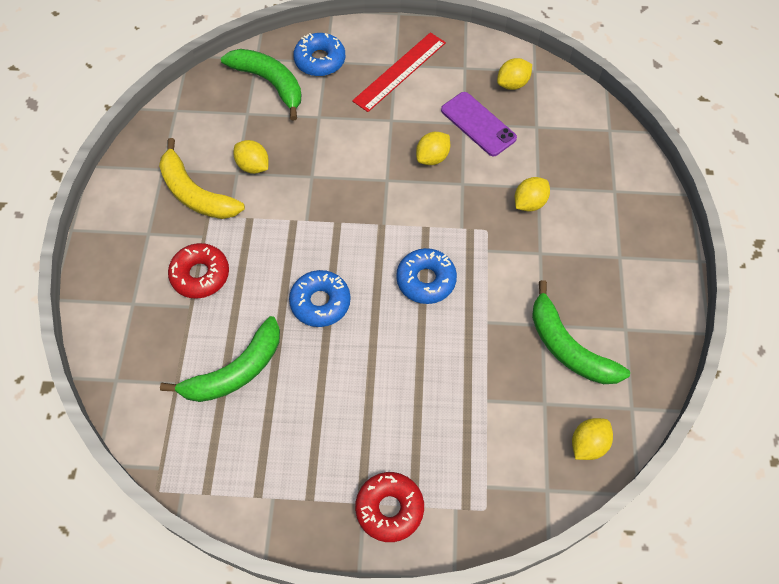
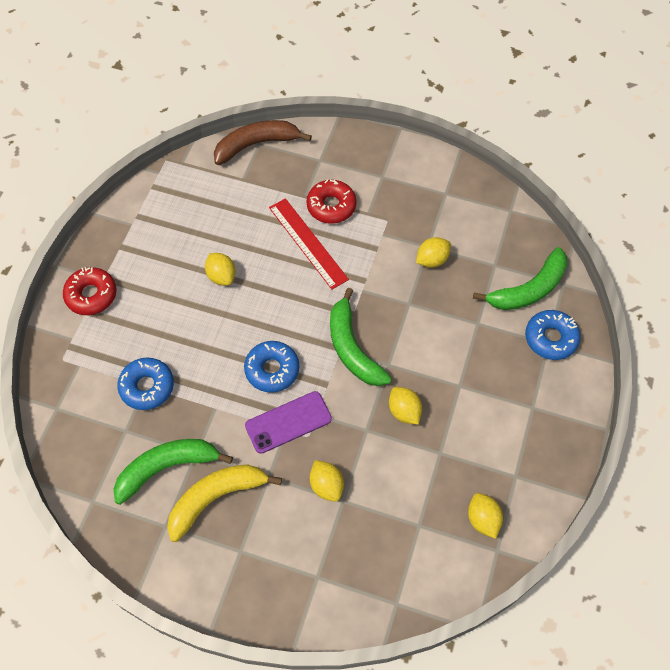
camera: 105 degrees right, 0 degrees up
yellow banana [159,138,245,219] -> yellow banana moved to [167,464,282,542]
green banana [160,316,280,402] -> green banana moved to [330,288,392,386]
blue donut [289,270,351,327] -> blue donut moved to [117,358,174,410]
red ruler [352,32,446,112] -> red ruler moved to [269,198,349,290]
purple phone [441,92,517,156] -> purple phone moved to [245,391,332,454]
yellow lemon [572,418,613,460] -> yellow lemon moved to [205,253,236,286]
none -> brown banana [214,120,312,165]

